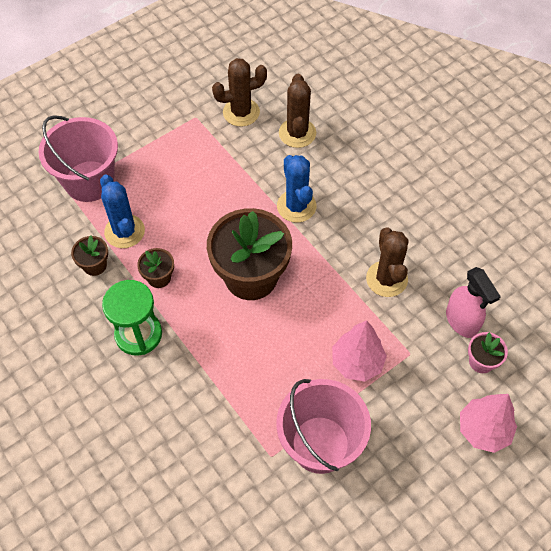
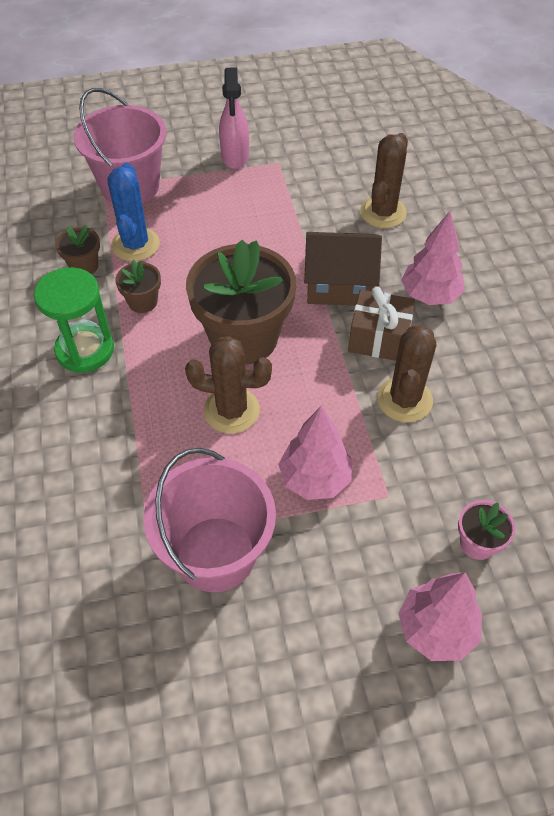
camera: 25 degrees right, 5 degrees down
brown cactus [212,58,267,127] -> brown cactus moved to [185,336,272,434]
blue cactus [277,155,317,223] -> brown house [304,232,382,306]
pink spray bottle [446,267,501,338] -> pink spray bottle moved to [219,68,249,169]
none -> brown gift [348,287,415,361]
none -> pink tree [401,211,465,305]

